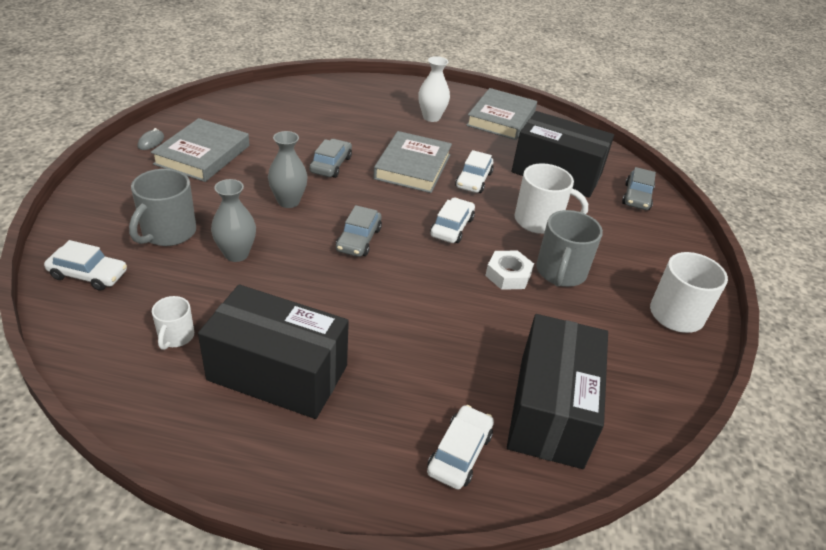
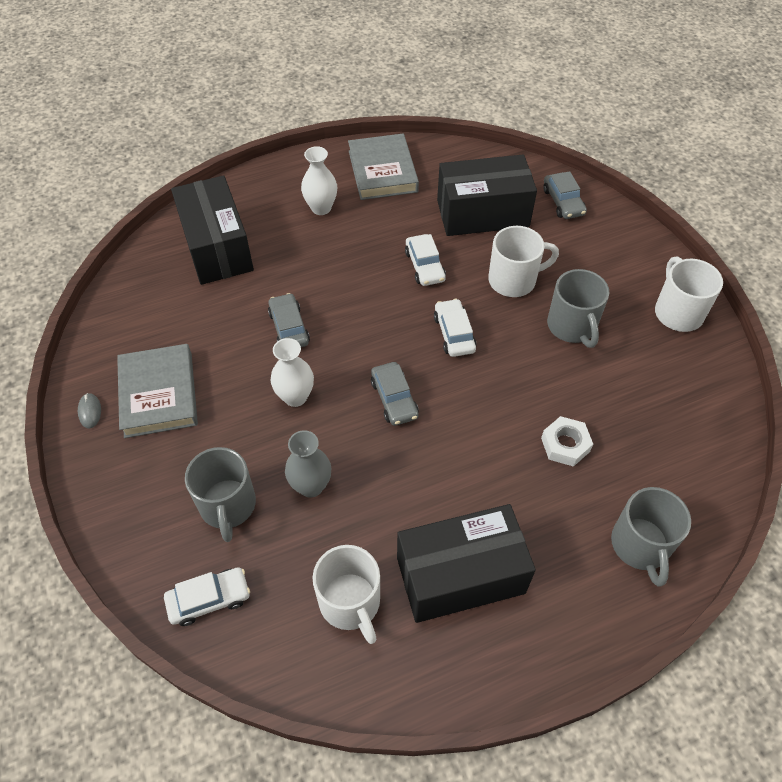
camera: 30 degrees left, 15 degrees up
white mug [152,296,194,350] -> white mug [313,545,380,644], size x1.76
grey vase [268,131,308,208] -> white vase [270,338,314,407]
grey book [373,131,452,193] -> none
white car [427,405,494,490] -> grey mug [611,487,691,587]
white nut [485,251,534,290] -> white nut moved to [541,416,593,467]
black box [507,314,608,469] -> black box moved to [171,175,254,285]

